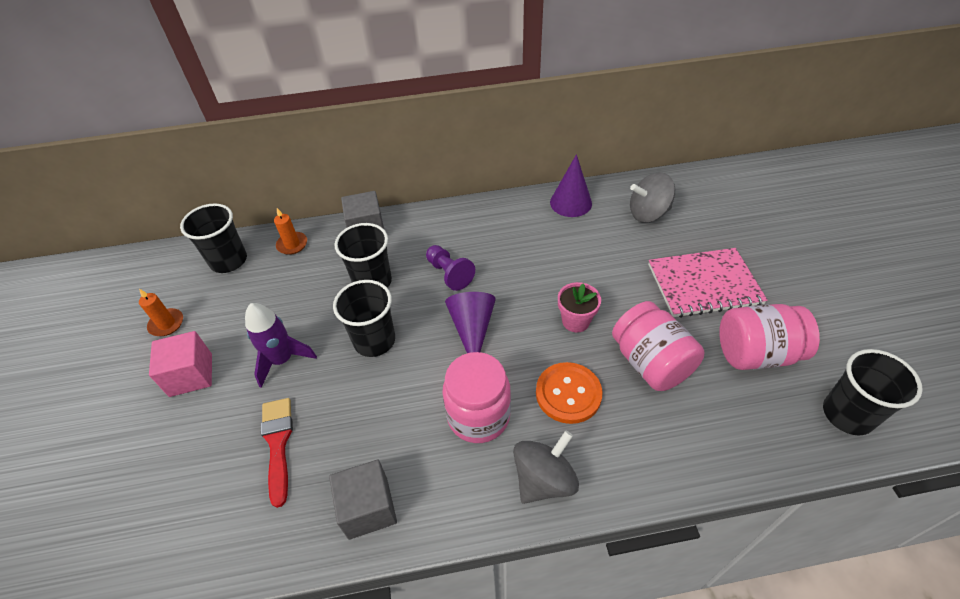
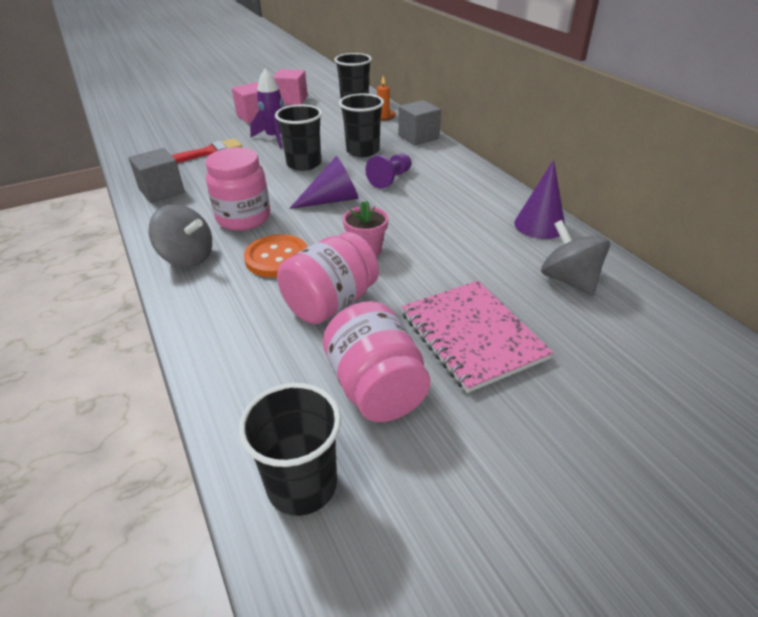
camera: 70 degrees right, 10 degrees down
orange candle [139,289,183,336] -> pink cube [273,69,308,105]

